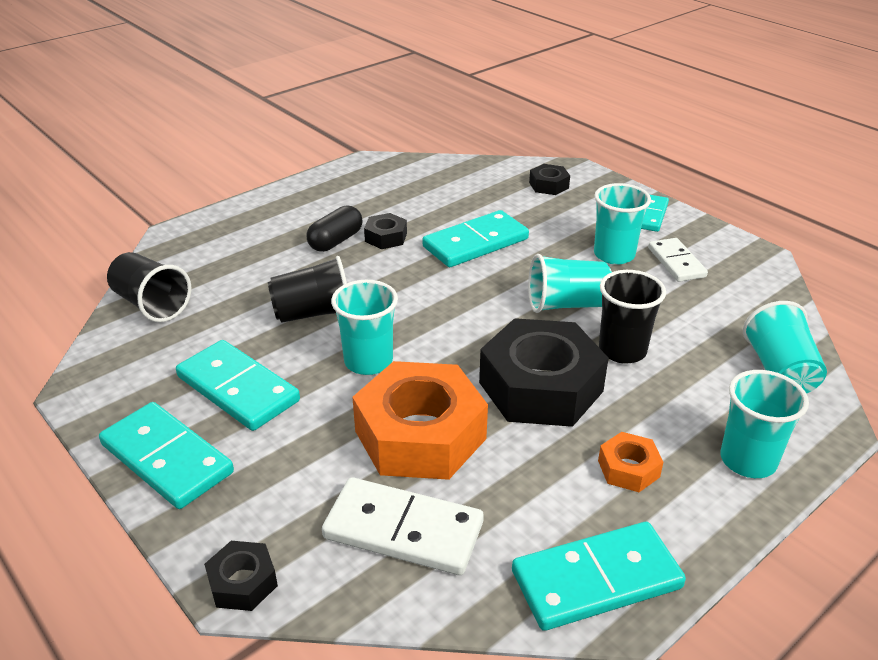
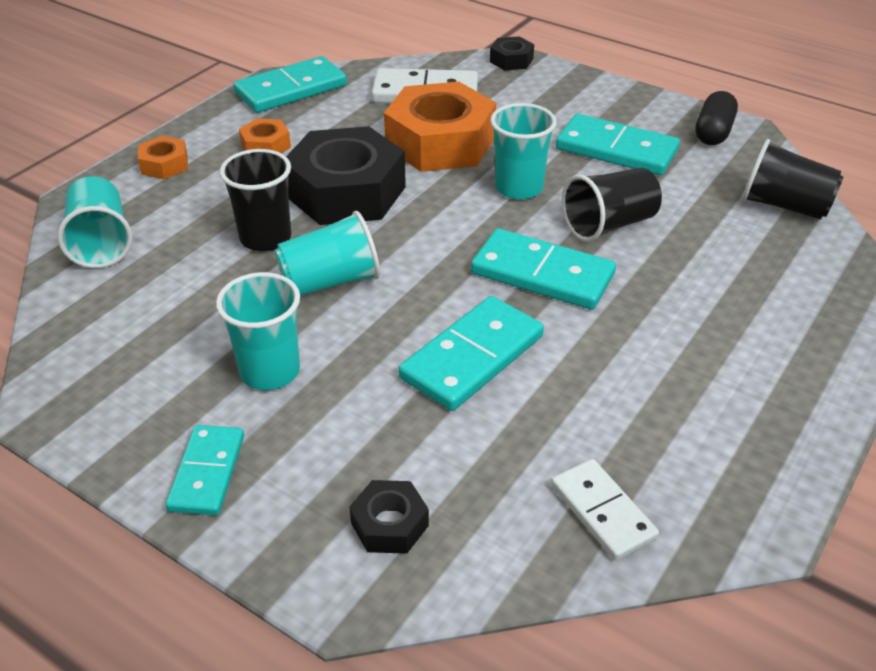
camera: 165 degrees right, 5 degrees up
turquoise domino [99,402,234,509] -> turquoise domino moved to [471,228,616,310]
black capsule [307,205,363,252] -> black capsule moved to [695,91,738,145]
black nut [364,213,407,249] -> none
white domino [648,238,708,282] -> white domino moved to [551,459,659,560]
turquoise cup [720,370,809,478] -> orange nut [138,136,188,179]

